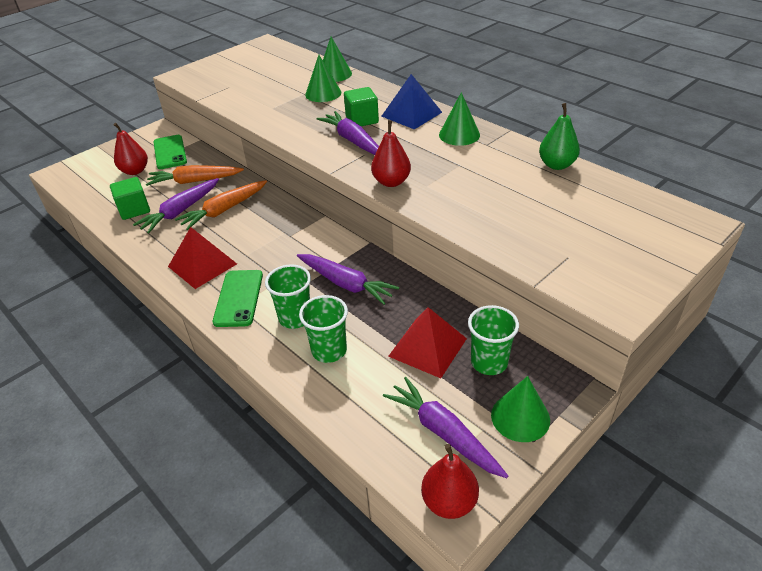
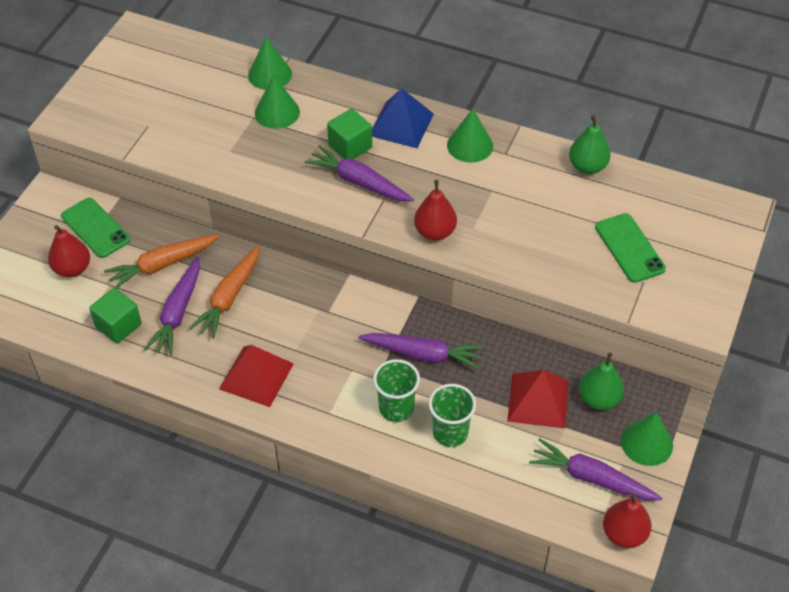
camera: 25 degrees left, 10 degrees up
green phone [213,270,263,327] -> green phone moved to [595,213,666,283]
green cup [468,305,519,375] -> green pear [579,352,624,410]

